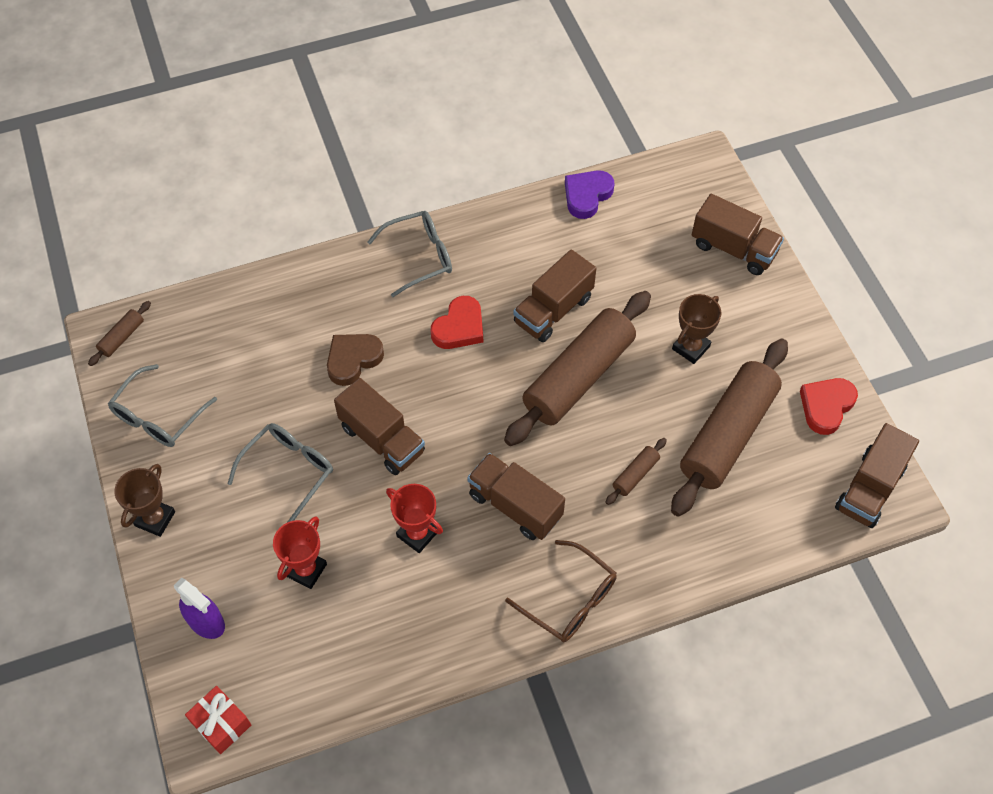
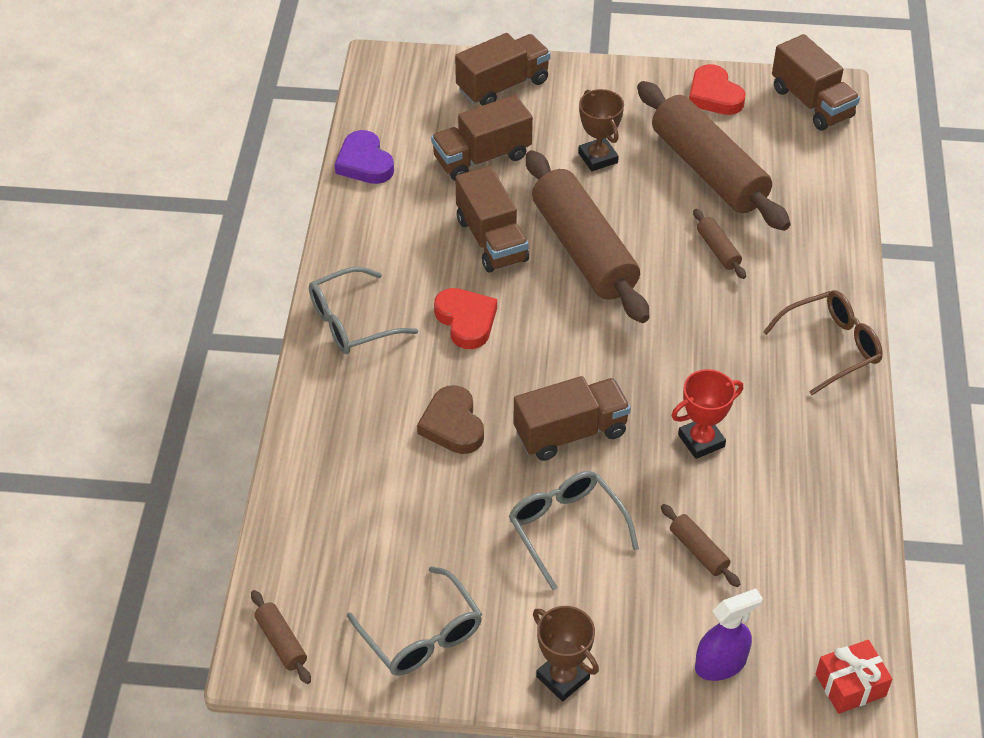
camera: 65 degrees left, 10 degrees down
red trophy [273,516,327,589] -> brown rolling pin [661,504,740,587]
grey glasses [367,211,452,297] -> grey glasses turned 120 degrees counterclockwise [309,267,418,354]
brown truck [467,453,565,540] -> brown truck moved to [431,95,533,181]

